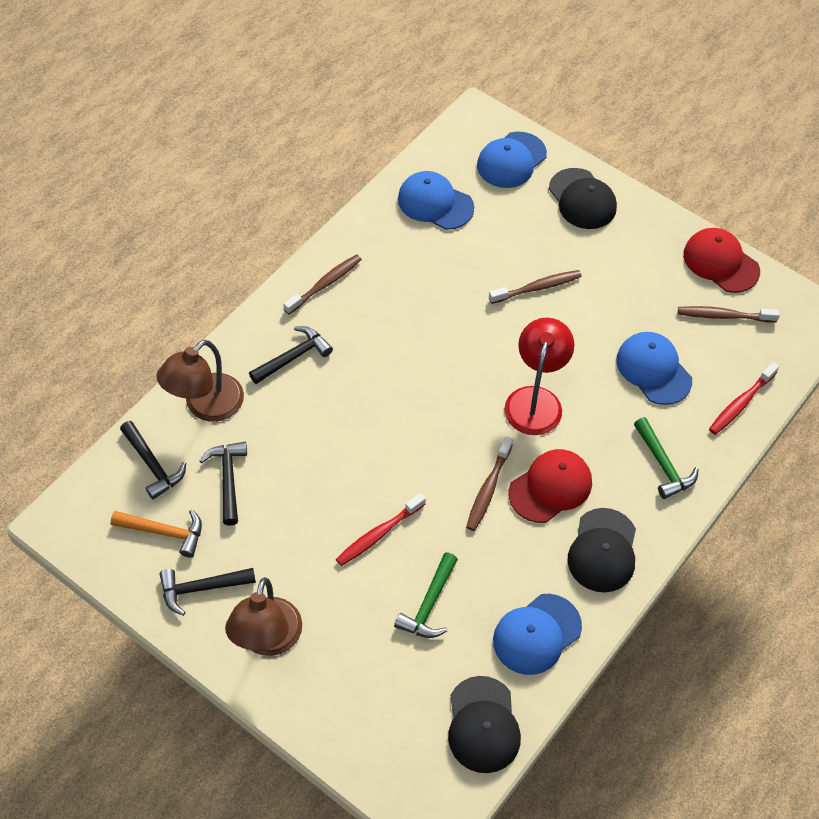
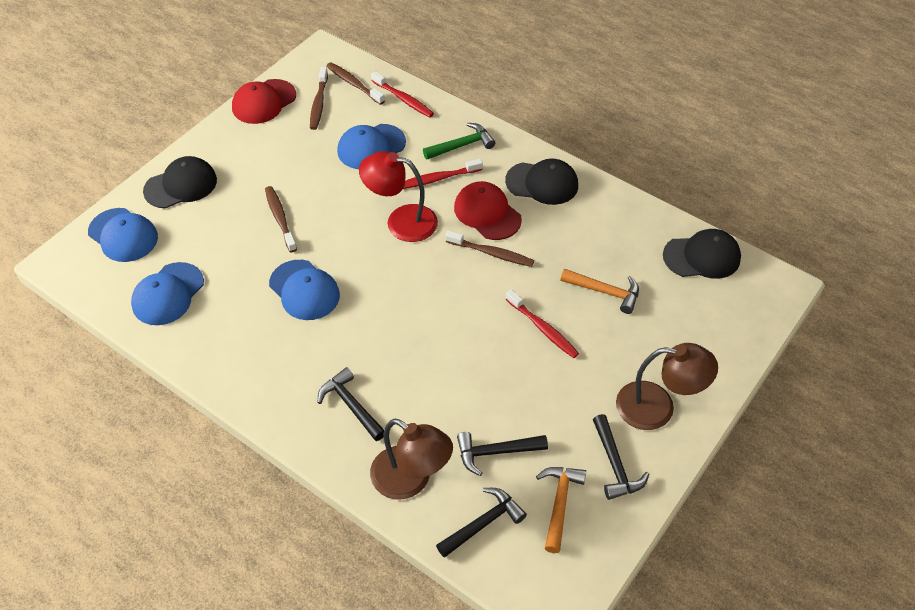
camera: 90 degrees left, 5 degrees down
brown toothbrush [283,254,362,314] -> brown toothbrush moved to [326,62,385,105]
green hammer [394,552,458,638] -> orange hammer [560,269,639,314]
blue cap [493,594,582,675] -> blue cap moved to [269,260,340,320]
none -> red toothbrush [403,159,483,189]

